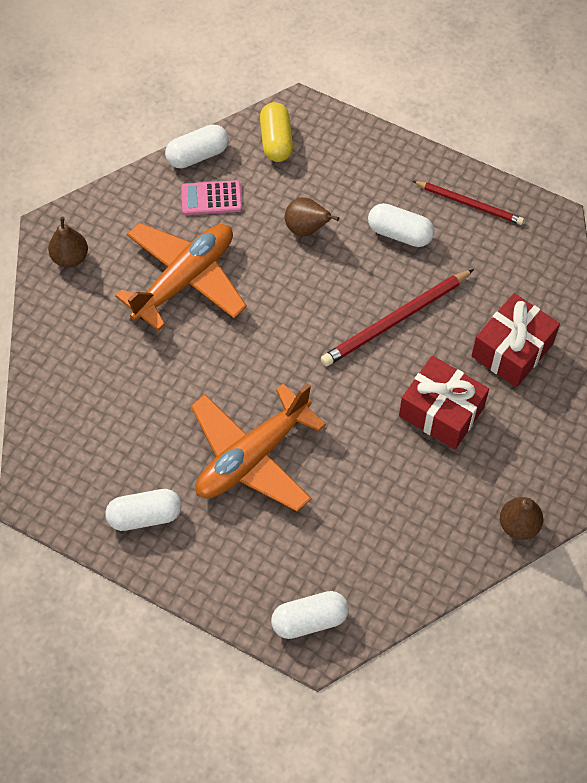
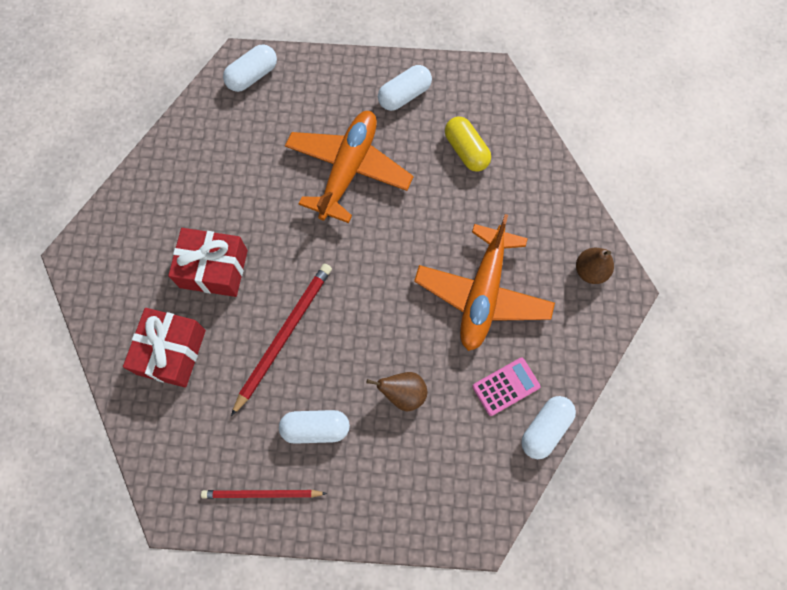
camera: 155 degrees right, 10 degrees up
yellow capsule [260,102,293,162] -> yellow capsule moved to [445,117,491,172]
brown pear [500,497,543,540] -> none

